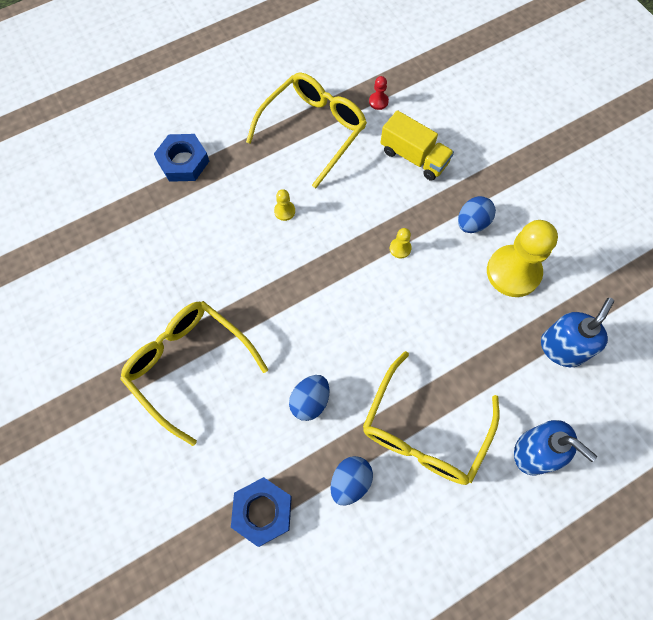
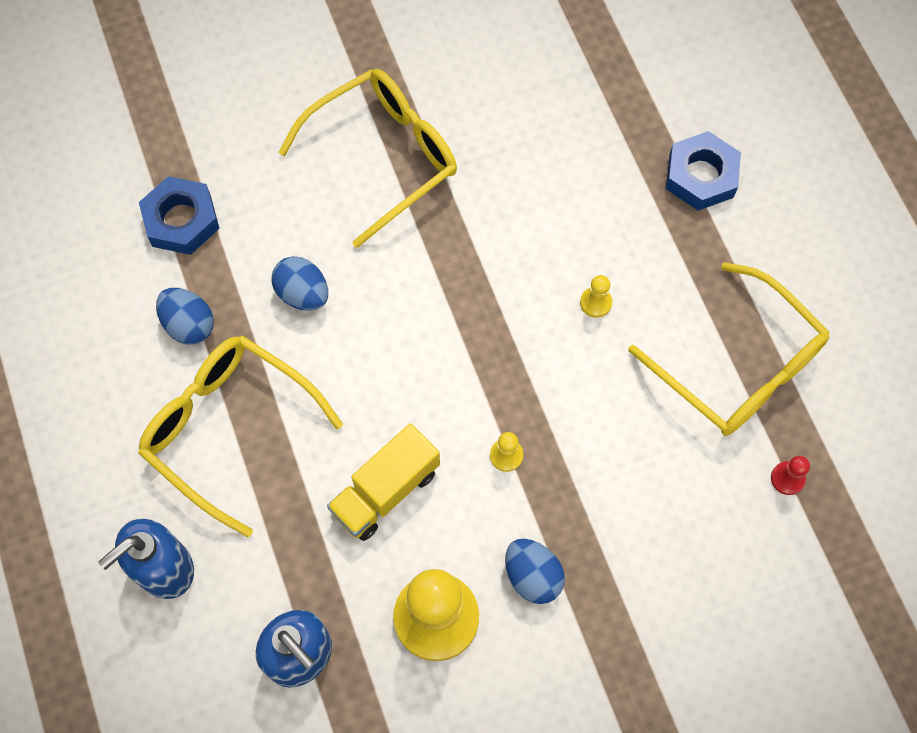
camera: 100 degrees right, 0 degrees up
yellow truck [380,110,454,181] -> yellow truck moved to [327,423,440,541]

